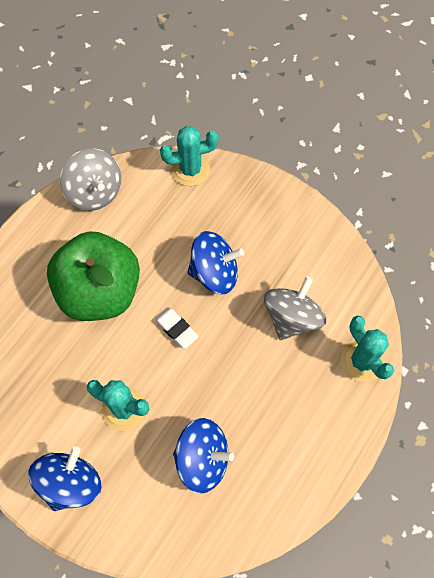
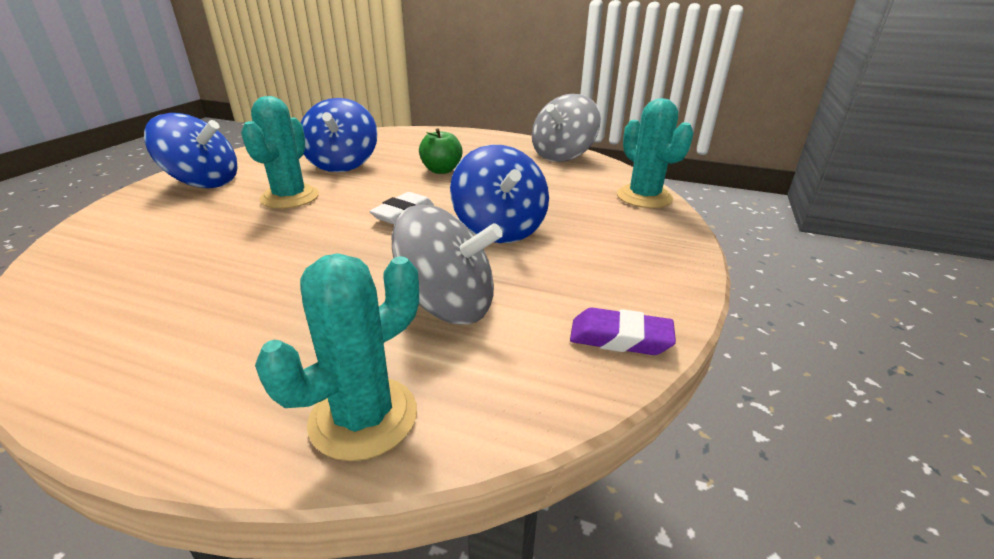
camera: 75 degrees right, 35 degrees down
green apple [47,231,140,321] -> green apple [419,128,463,174], size x0.41
blue spinning top [173,418,234,494] -> blue spinning top moved to [301,98,378,172]
none -> purple eraser [570,308,676,355]

